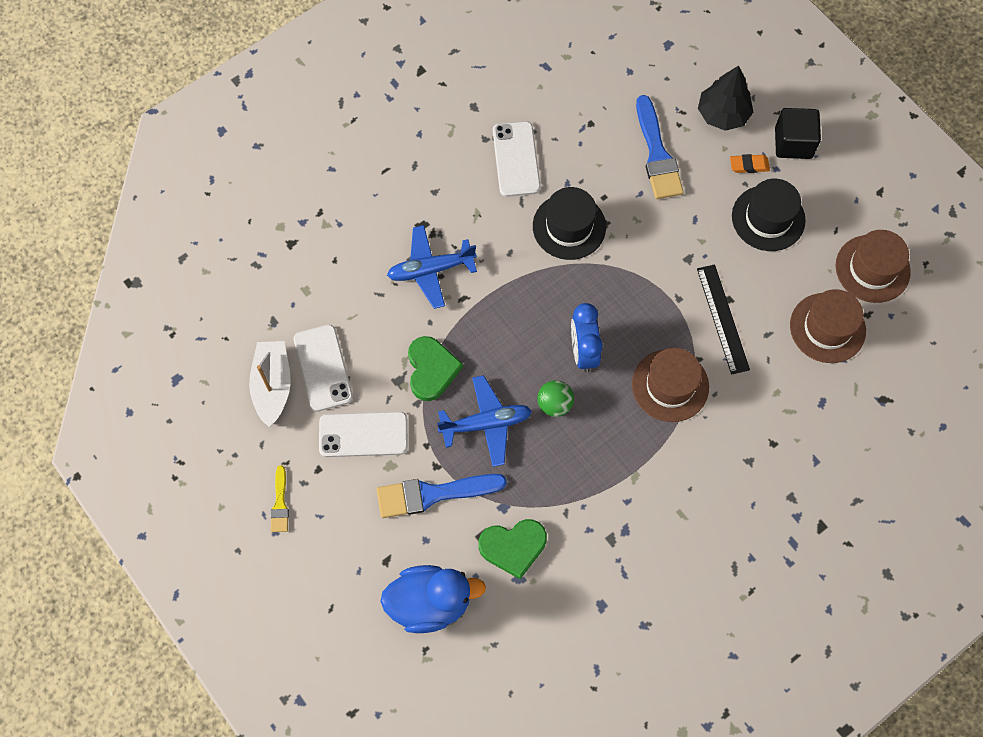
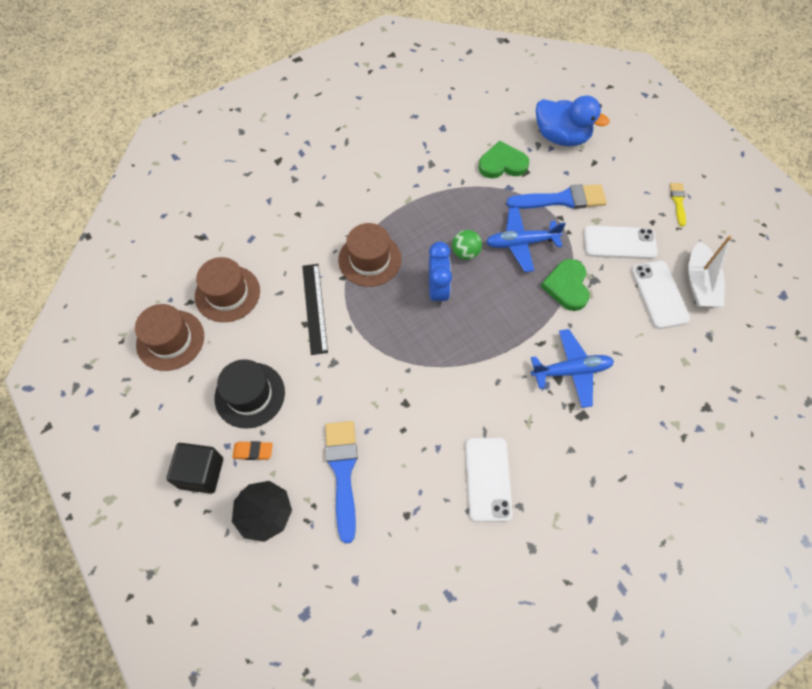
camera: 175 degrees left, 5 degrees down
blue duck [380,565,486,633] -> blue duck turned 150 degrees counterclockwise [536,95,609,147]
black hat [533,187,606,260] -> none

